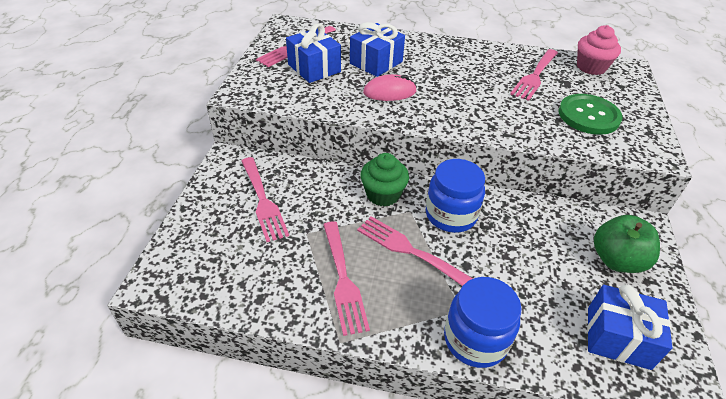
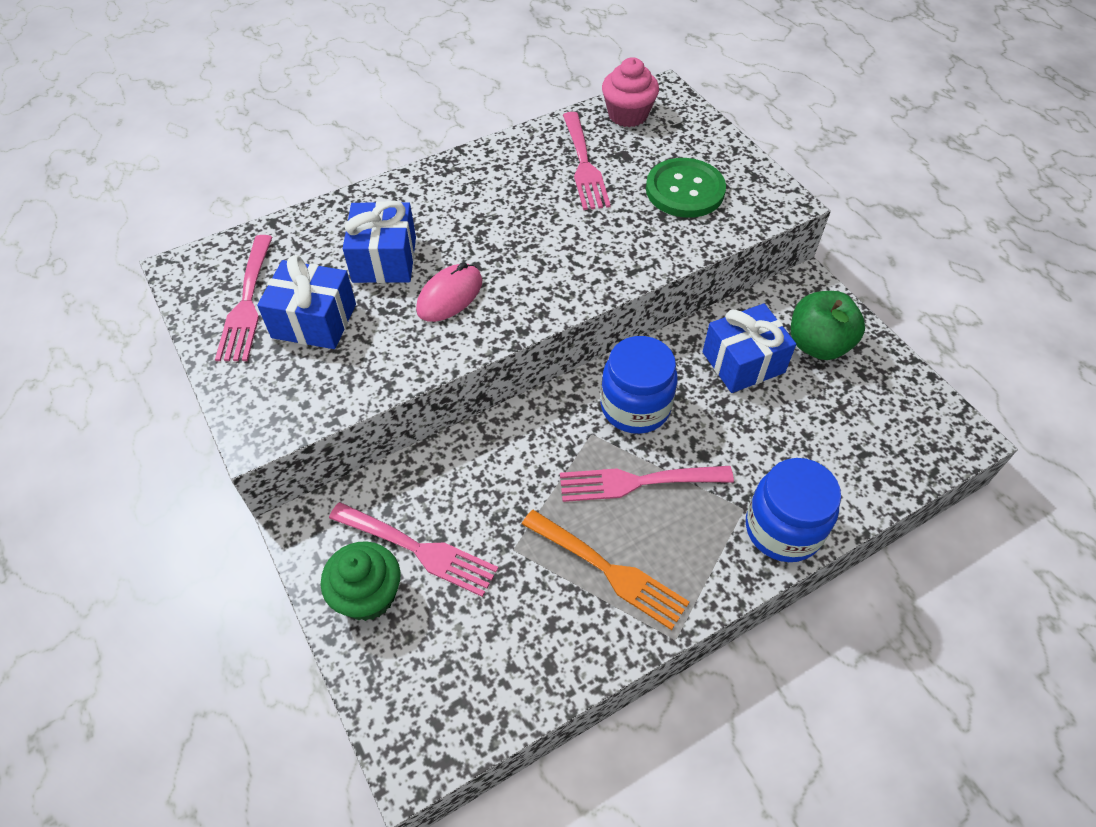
camera: 40 degrees left, 10 degrees up
pink fork [323,221,370,336] -> orange fork [522,510,689,630]
green cupcake [360,153,409,206] -> green cupcake moved to [321,541,401,621]
blue gift [587,284,672,370] -> blue gift moved to [703,303,796,393]

